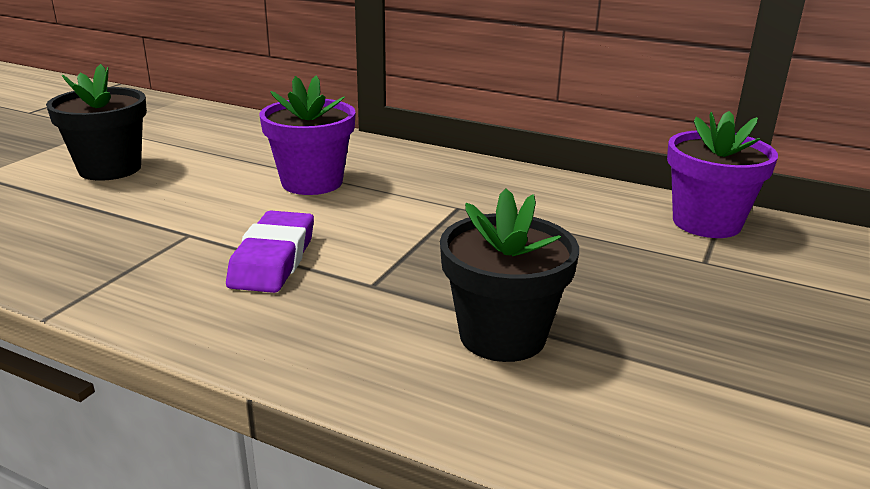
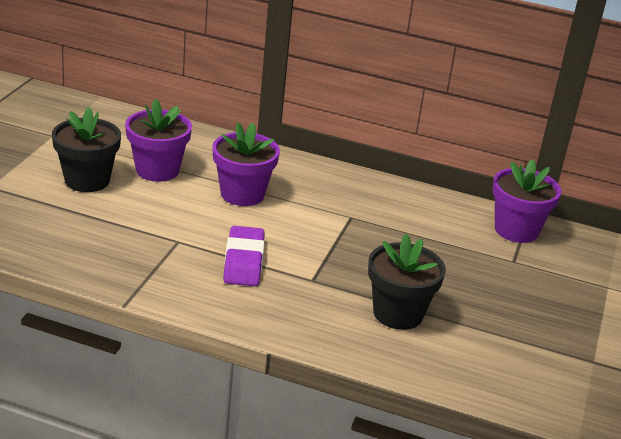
camera: 10 degrees left, 5 degrees up
none -> purple flower pot [125,99,192,182]

